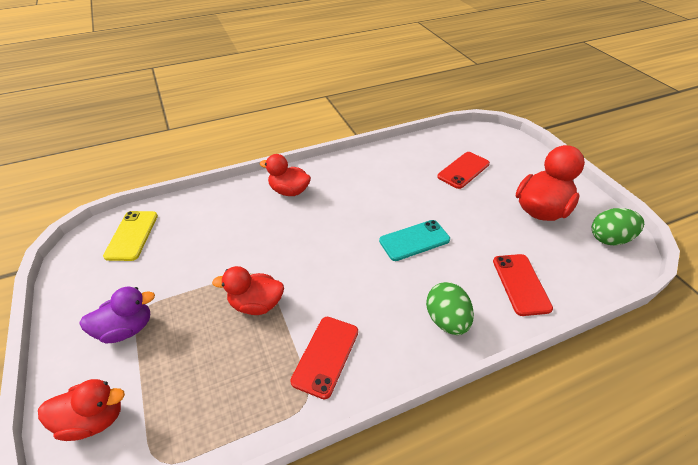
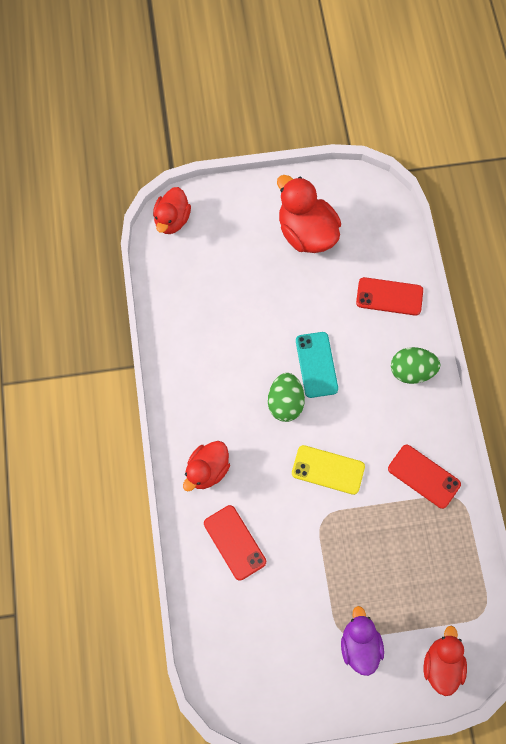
camera: 75 degrees left, 25 degrees up
yellow phone [103,211,158,261] -> yellow phone moved to [292,445,365,495]
red duck [212,266,284,315] -> red duck moved to [153,187,191,234]
red phone [437,152,490,189] -> red phone moved to [204,505,266,581]
green egg [592,208,644,245] -> green egg moved to [268,373,305,422]

